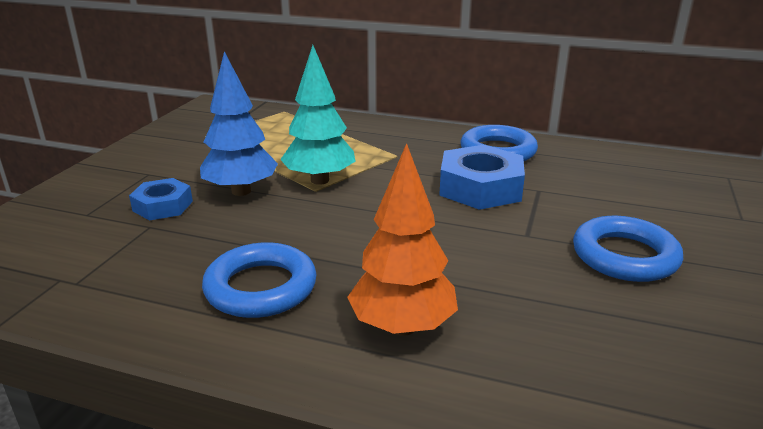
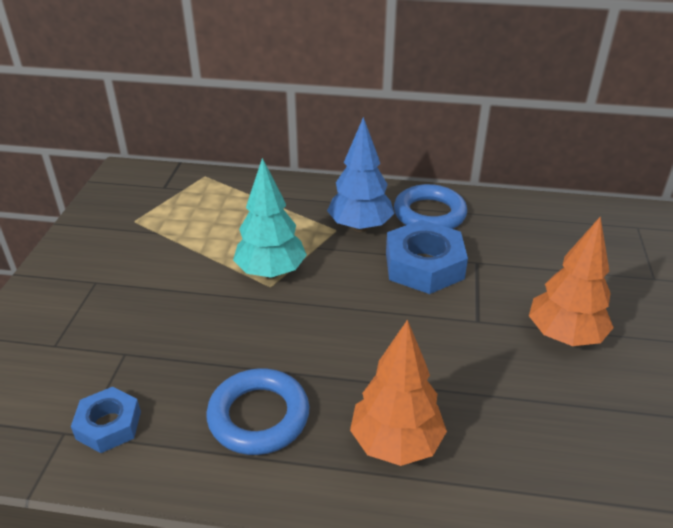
camera: 10 degrees left, 10 degrees up
blue nut [129,178,193,221] -> blue nut moved to [71,387,141,453]
blue tree [200,51,278,196] -> blue tree moved to [327,117,394,232]
blue ring [573,216,683,282] -> orange tree [529,217,614,346]

